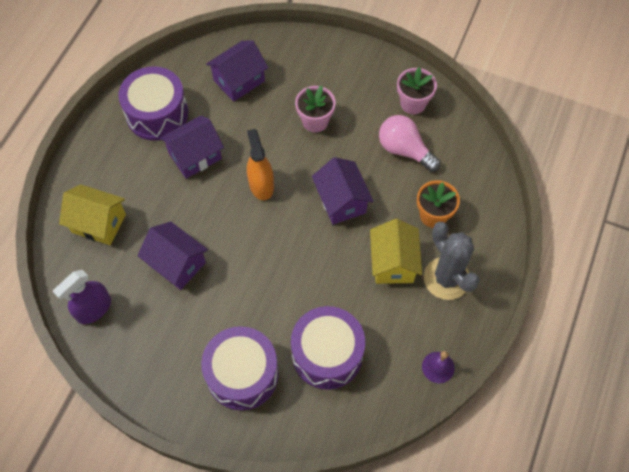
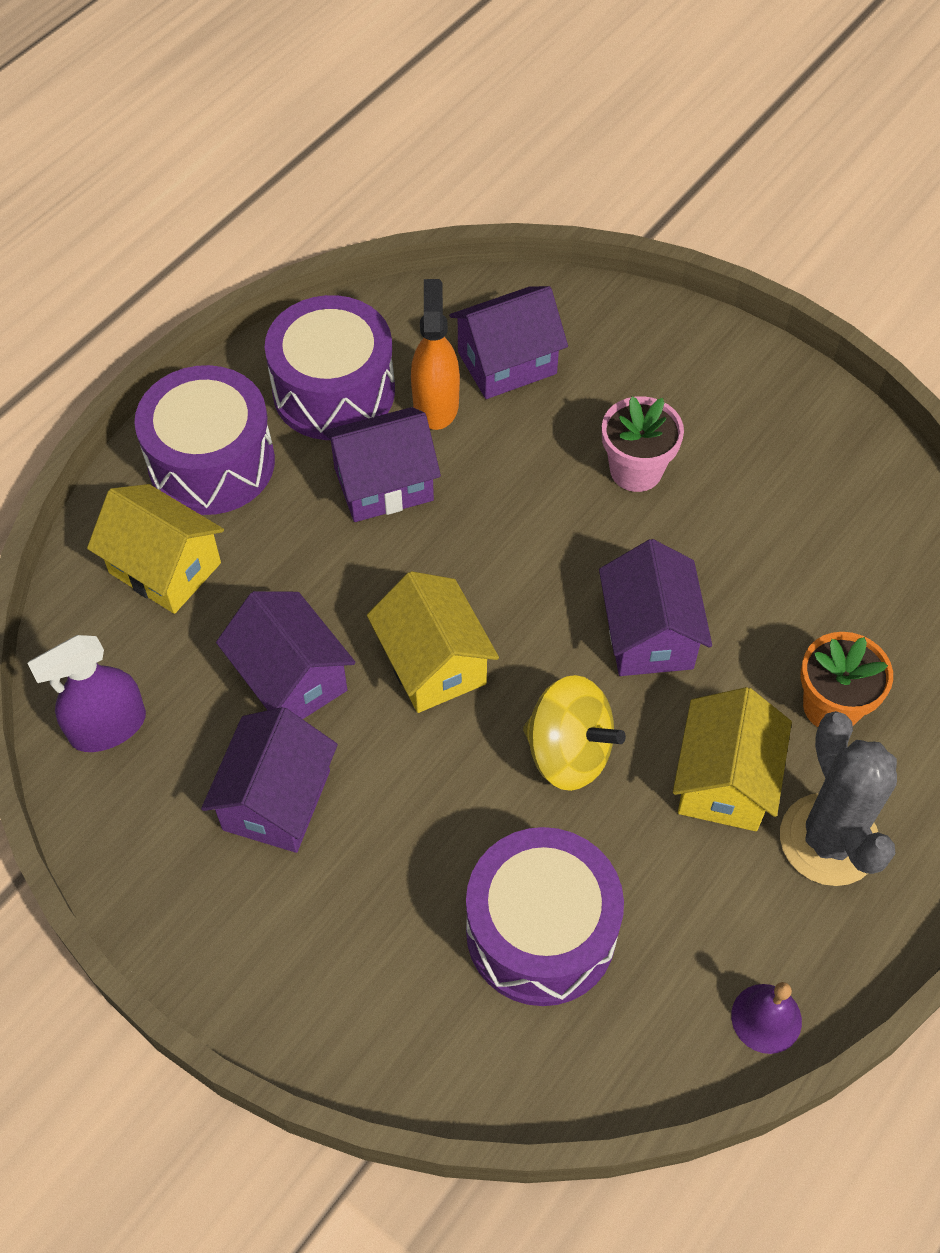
camera: 15 degrees right, 5 degrees down
purple drum [201,326,279,410] -> purple drum moved to [134,365,275,515]
orange spray bottle [247,129,274,200] -> orange spray bottle moved to [411,279,460,430]
pink light bulb [379,115,440,172] -> none
pink flower pot [397,68,437,114] -> none
none -> purple house [201,707,338,853]
none -> yellow house [367,571,499,713]
none -> yellow spinning top [523,675,626,791]

